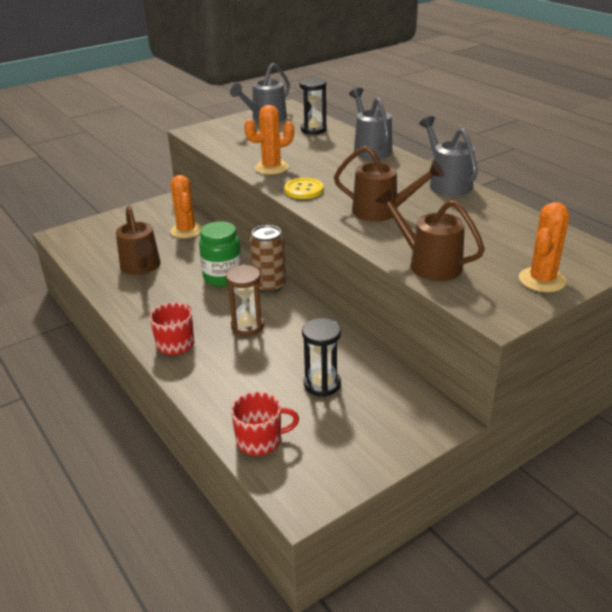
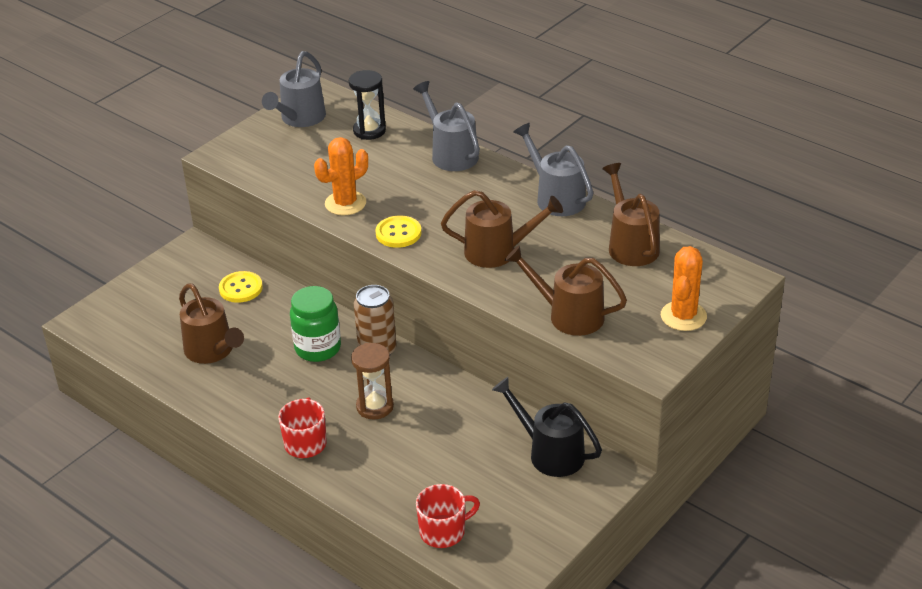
camera: 15 degrees left, 5 degrees up
orange cactus [170,175,202,238] -> yellow button [219,271,263,303]
black hourglass [302,318,341,397] -> none
none -> black watering can [492,377,602,477]
none -> brown watering can [602,163,660,266]

